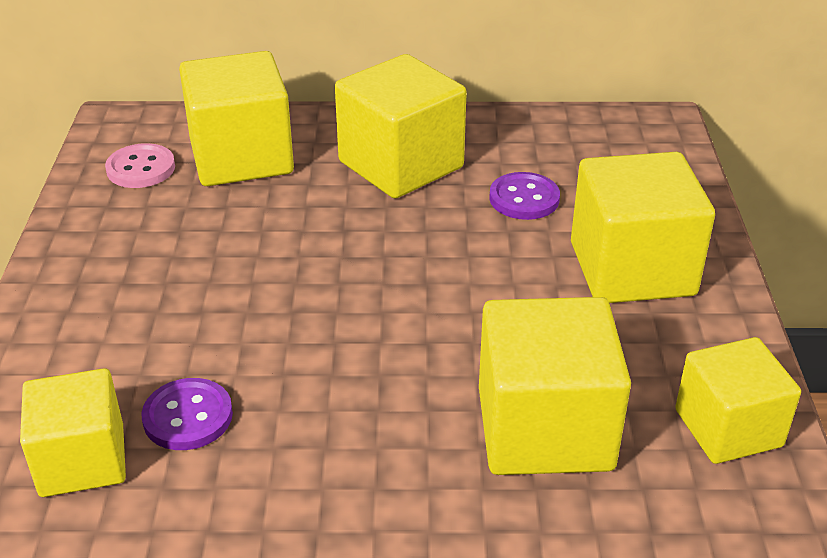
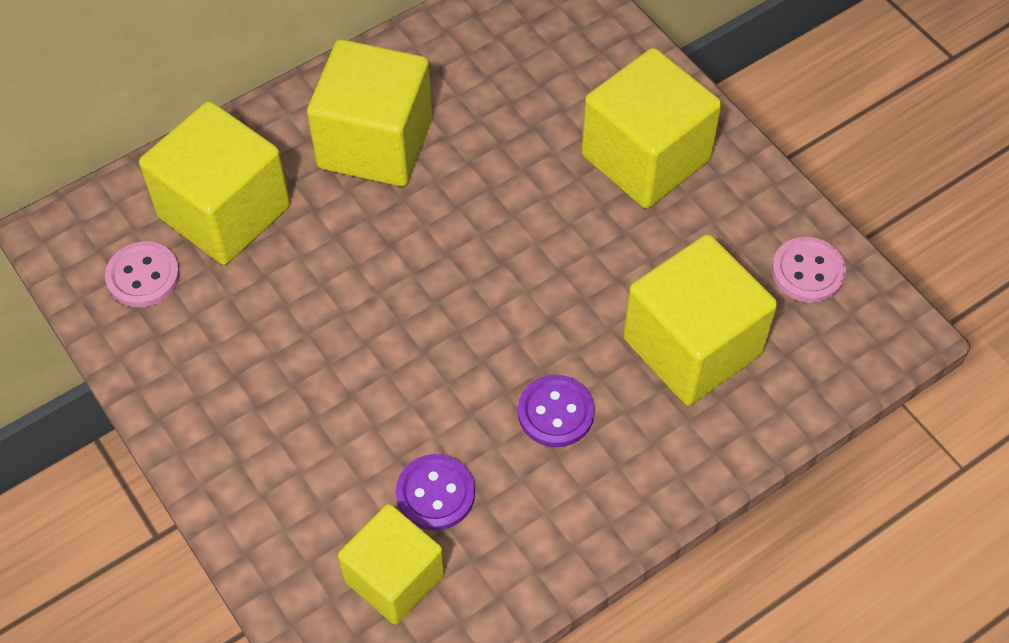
camera: 35 degrees left, 20 degrees up
purple button [489,172,560,220] -> purple button moved to [518,375,595,447]
yellow cube [675,337,801,464] -> pink button [772,237,846,303]

